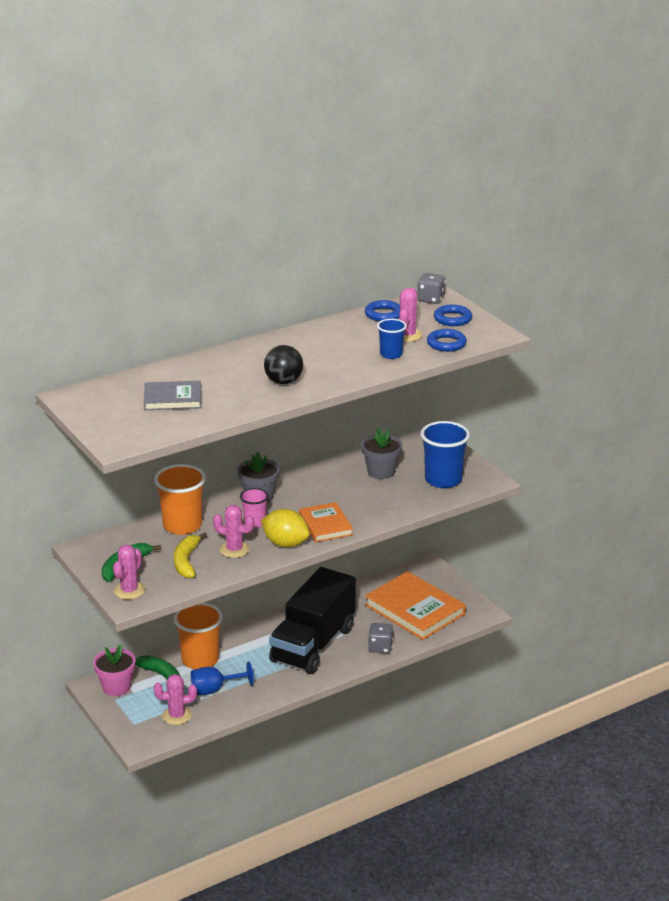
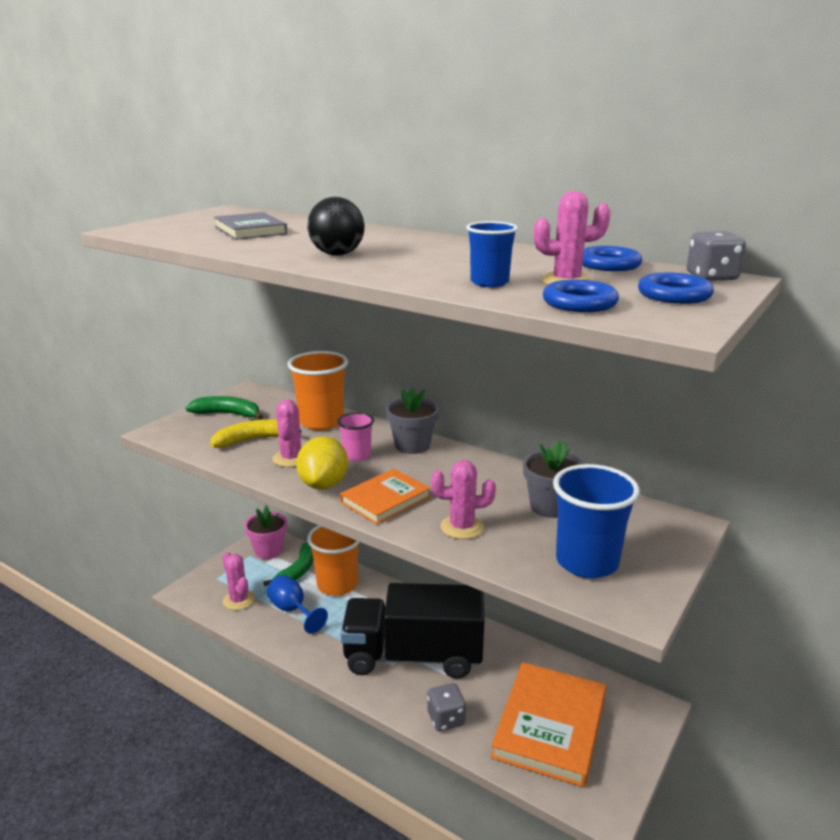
camera: 65 degrees right, 5 degrees down
pink cactus [113,545,145,600] -> pink cactus moved to [431,460,496,539]

